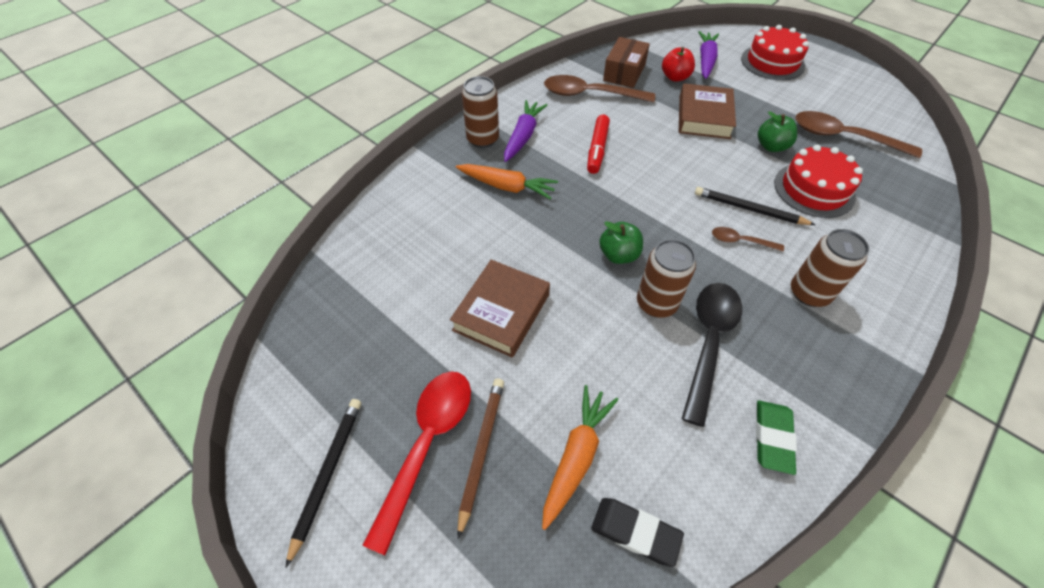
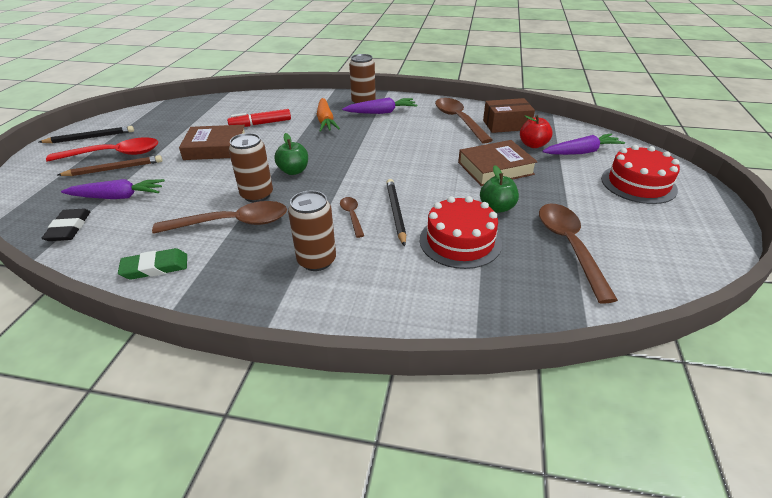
camera: 60 degrees right, 15 degrees down
orange carrot [542,385,618,530] -> purple carrot [61,179,165,199]
red marker [587,115,610,174] -> red marker moved to [227,109,291,127]
black spoon [682,283,742,427] -> brown spoon [152,201,287,234]

